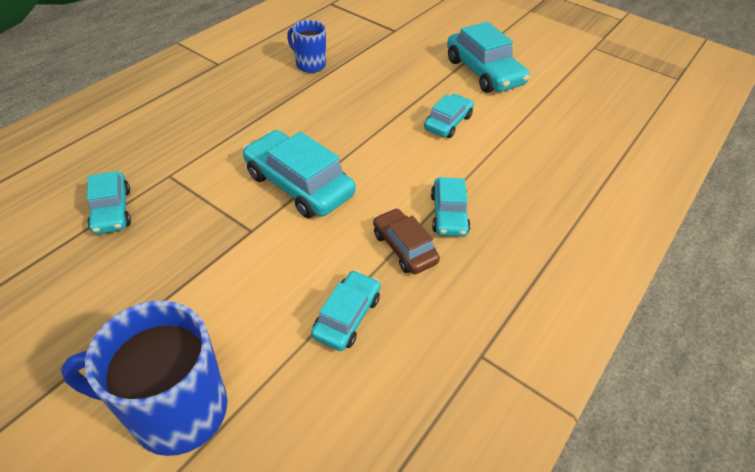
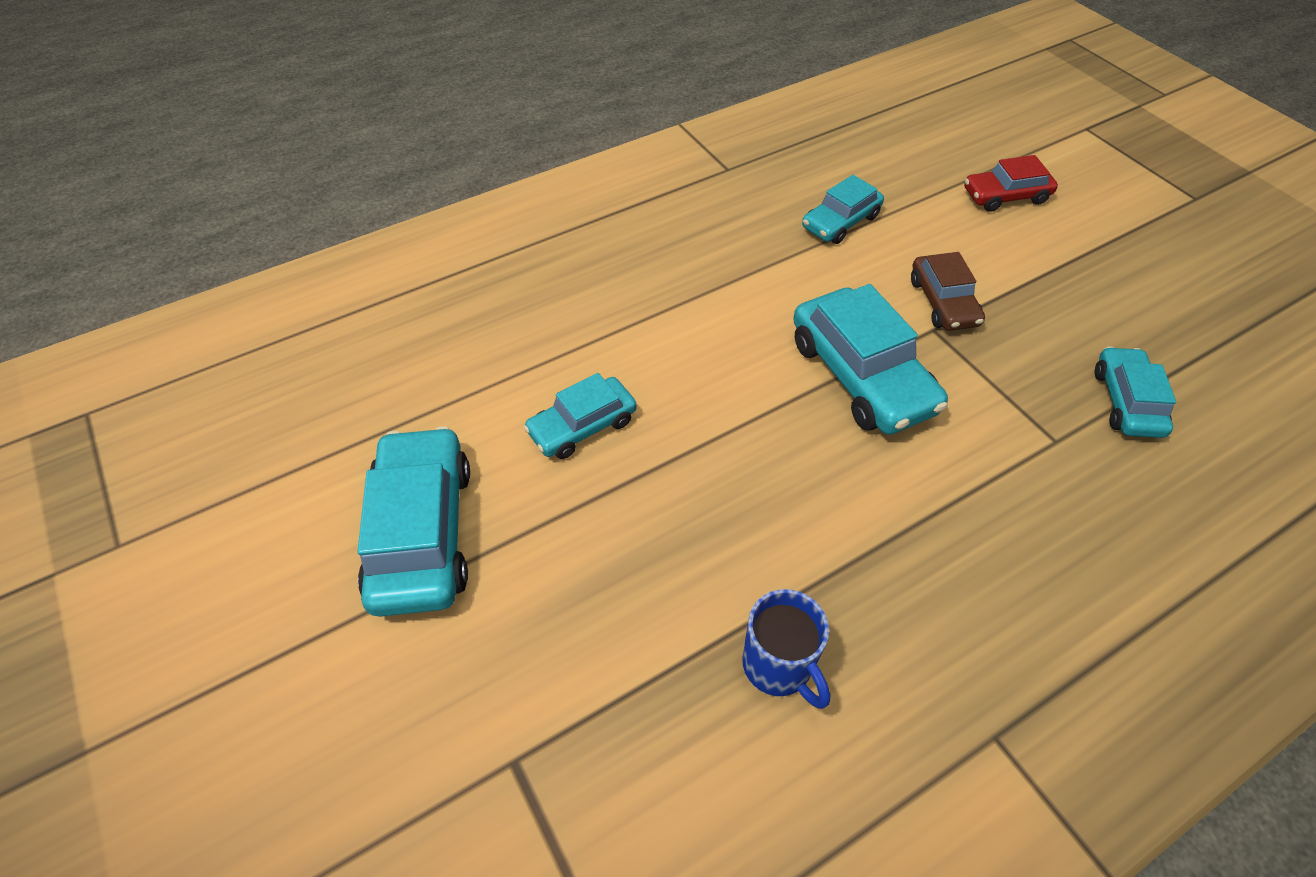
camera: 155 degrees left, 5 degrees up
blue mug [61,300,227,456] -> red car [964,155,1058,212]
brown car [373,208,440,274] -> brown car moved to [911,252,985,331]
turquoise car [431,177,471,237] -> none

